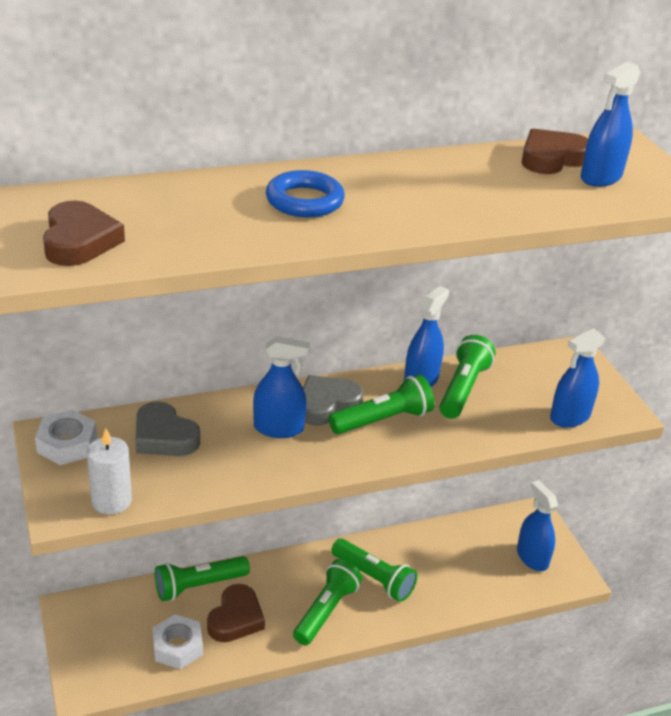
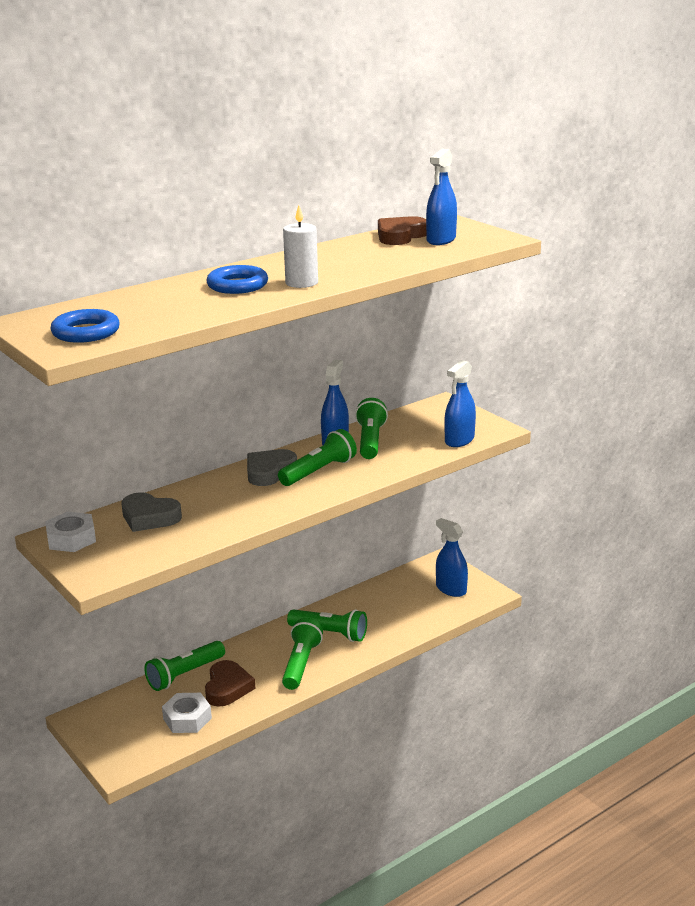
camera: 15 degrees left, 10 degrees down
brown heart [43,200,125,266] -> blue ring [51,309,120,343]
white candle [86,428,132,515] -> white candle moved to [283,205,318,288]
blue spray bottle [253,336,310,438] -> none

